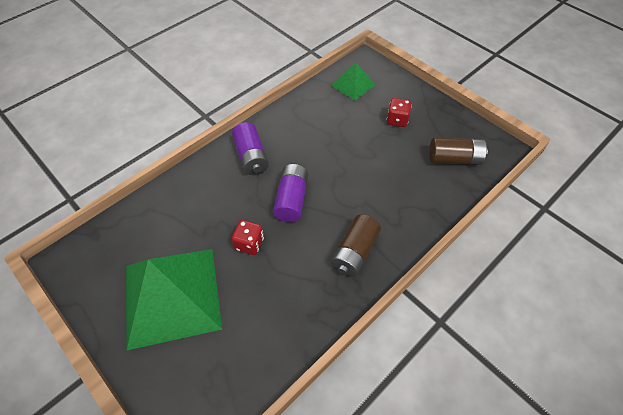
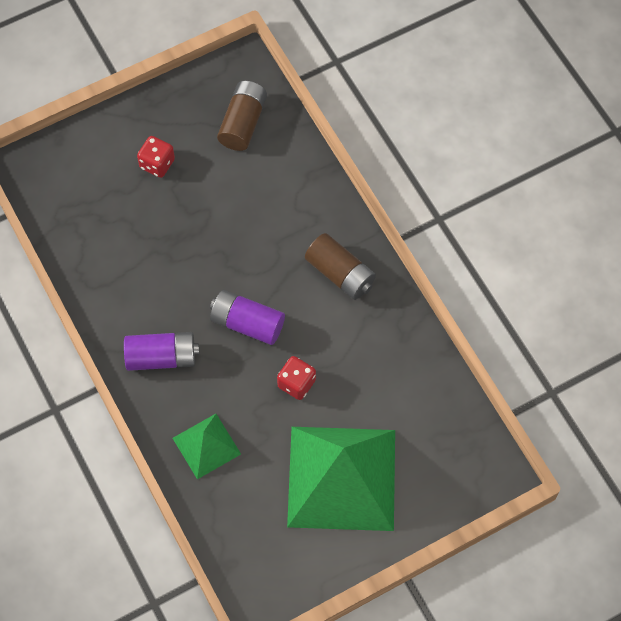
camera: 75 degrees left, 10 degrees up
green pyramid [331,62,375,101] -> green pyramid moved to [173,414,241,479]

